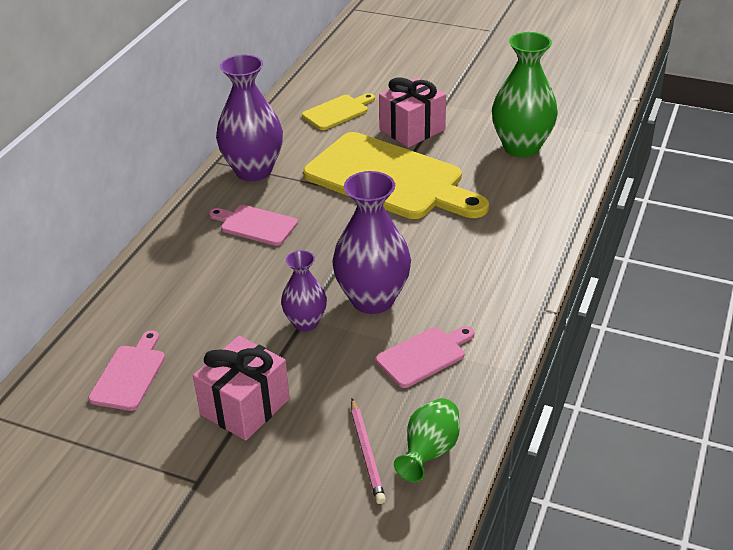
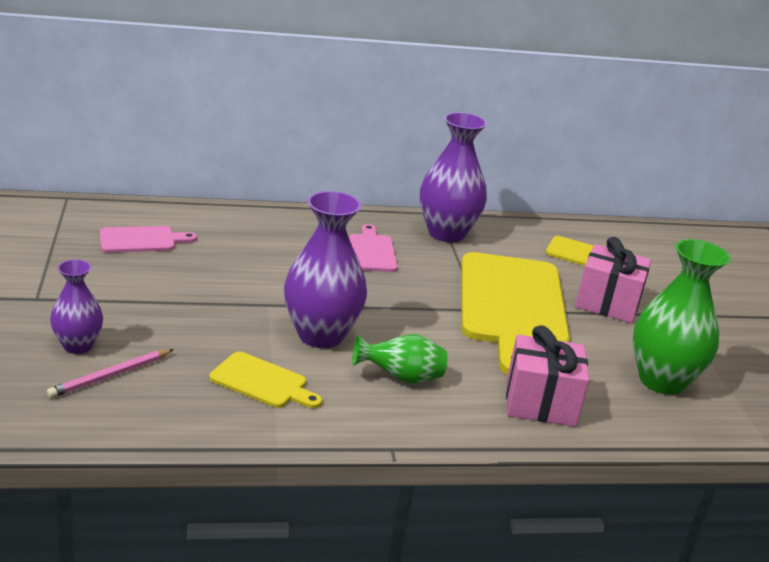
camera: 55 degrees right, 10 degrees down
pink gift [193,336,290,441] -> pink gift moved to [506,325,589,427]
purple vase [281,250,327,331] -> purple vase moved to [50,259,103,354]
pink cutting board [376,326,474,388] -> yellow cutting board [209,352,322,408]
green vase [394,398,460,482] -> green vase moved to [352,334,448,383]

